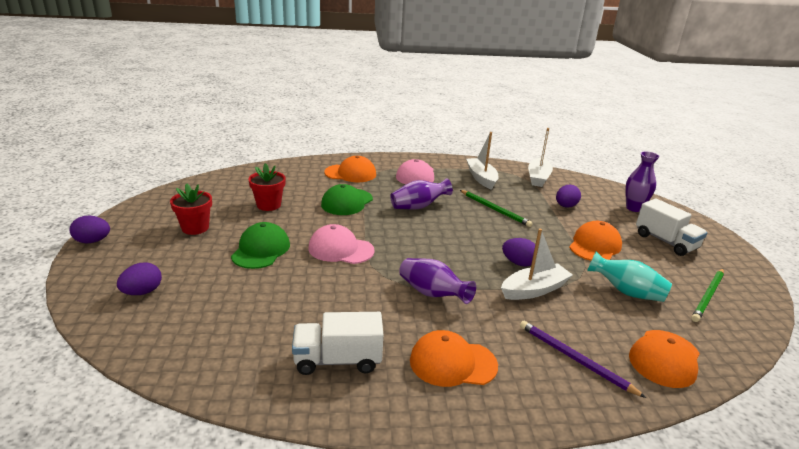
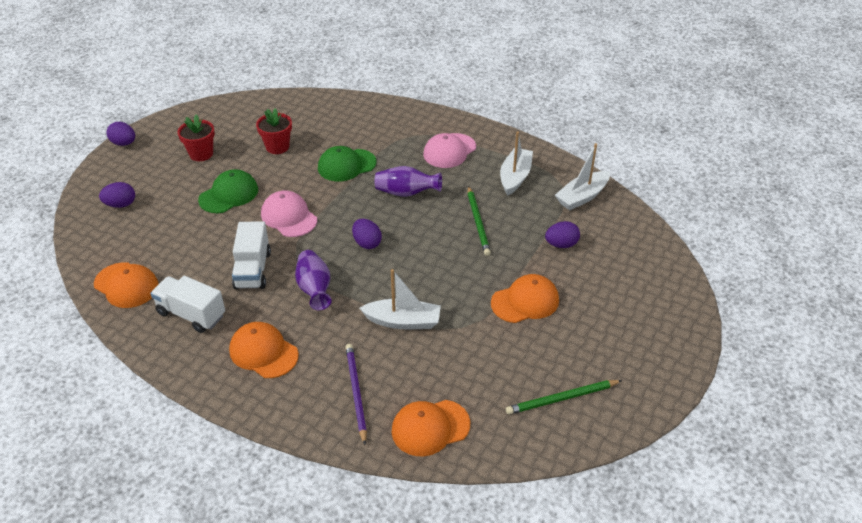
camera: 35 degrees right, 15 degrees up
orange cap [324,156,376,182] -> orange cap moved to [94,262,159,308]
purple egg [502,238,535,267] -> purple egg moved to [352,219,382,249]
turquoise vase [587,252,672,302] -> none
purple vase [625,151,660,212] -> none
white truck [636,199,707,256] -> white truck moved to [232,221,271,289]

